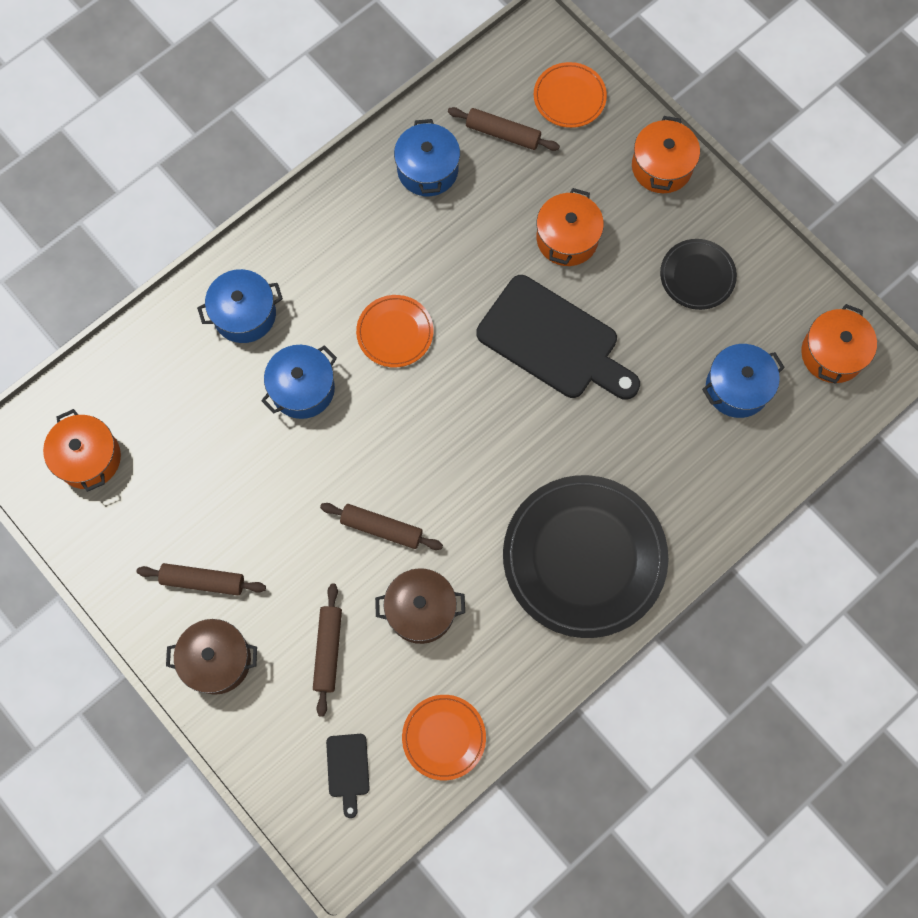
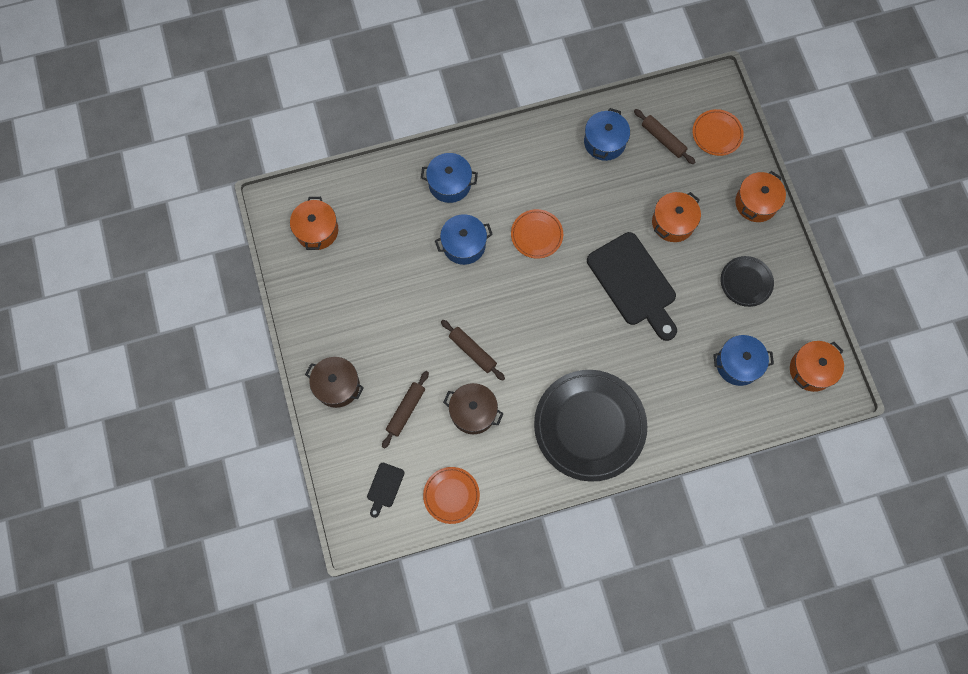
camera: 25 degrees right, 0 degrees up
brown rolling pin [136,563,266,596] -> none

